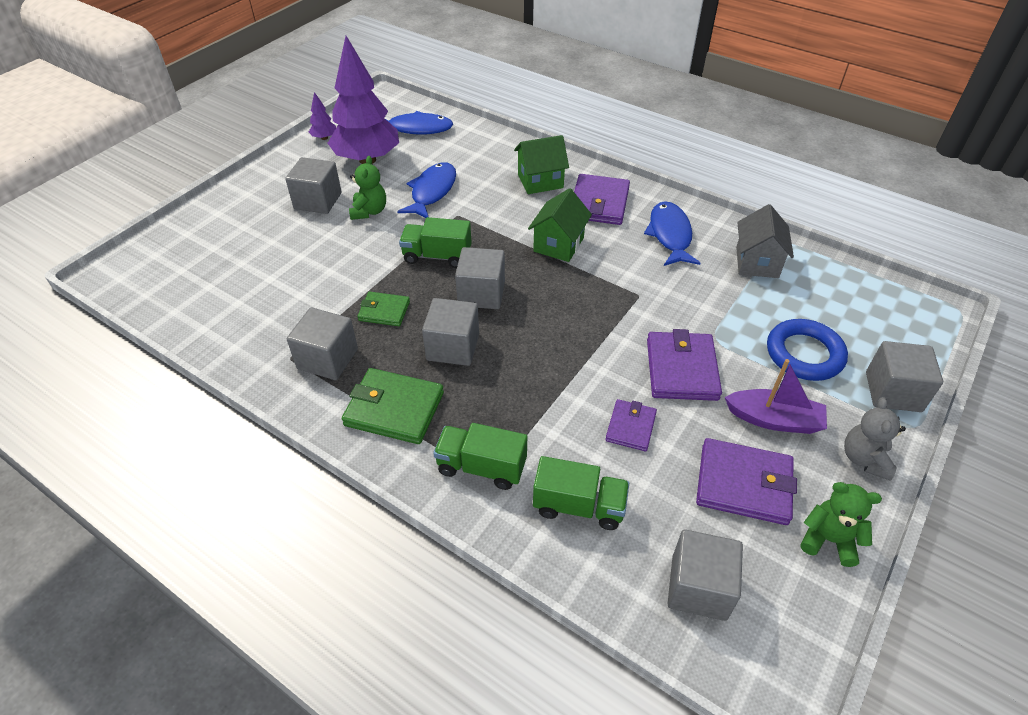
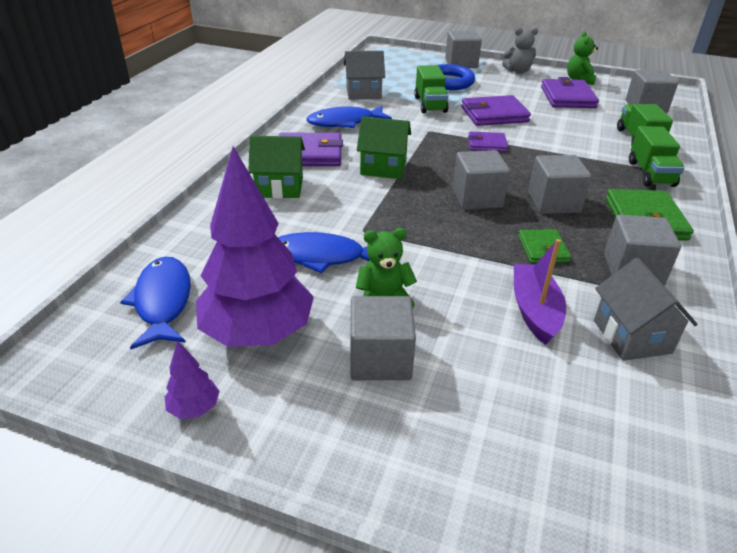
camera: 105 degrees left, 10 degrees down
green truck [399,217,472,268] -> green truck moved to [414,65,449,113]
green house [514,135,569,194] -> green house turned 60 degrees counterclockwise [248,136,305,198]
purple wallet [605,399,657,451] -> purple wallet moved to [468,131,508,152]
purple boat [725,359,827,434] -> purple boat moved to [514,239,566,345]
none -> grey house [594,258,698,361]

